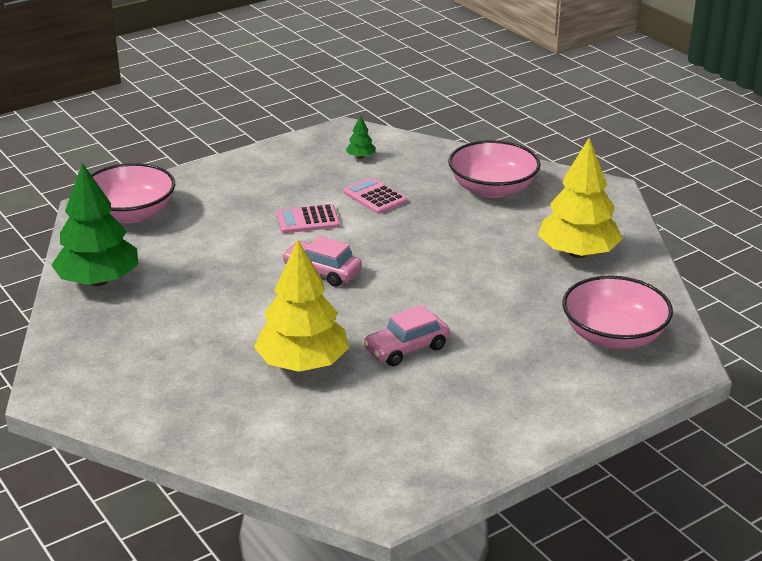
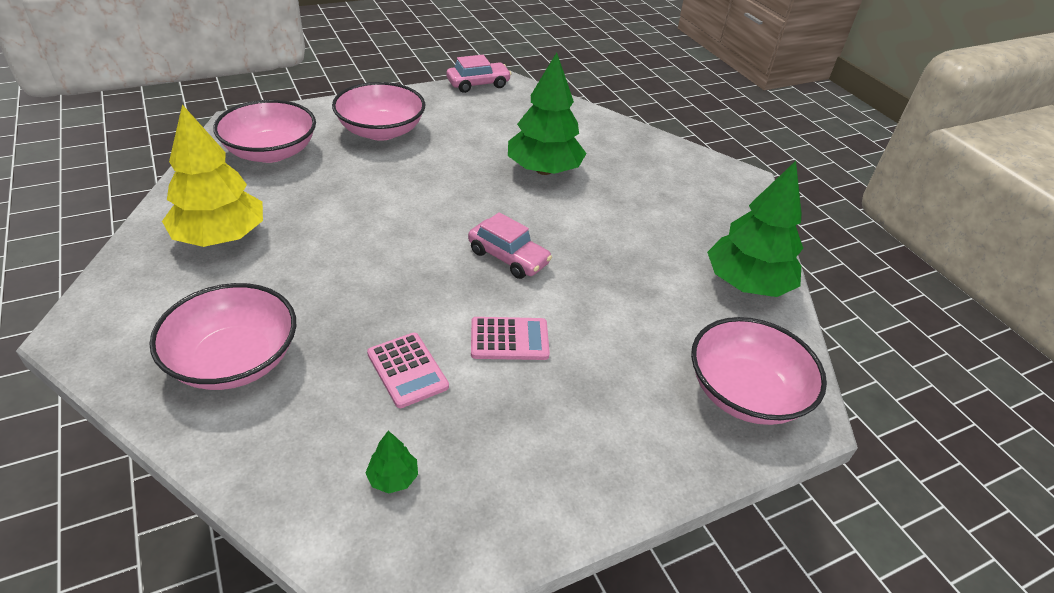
camera: 175 degrees left, 10 degrees up
yellow tree [254,240,349,372] -> green tree [508,52,587,175]
pink car [363,305,450,366] -> pink car moved to [447,55,512,93]
none -> pink bowl [332,82,425,141]

